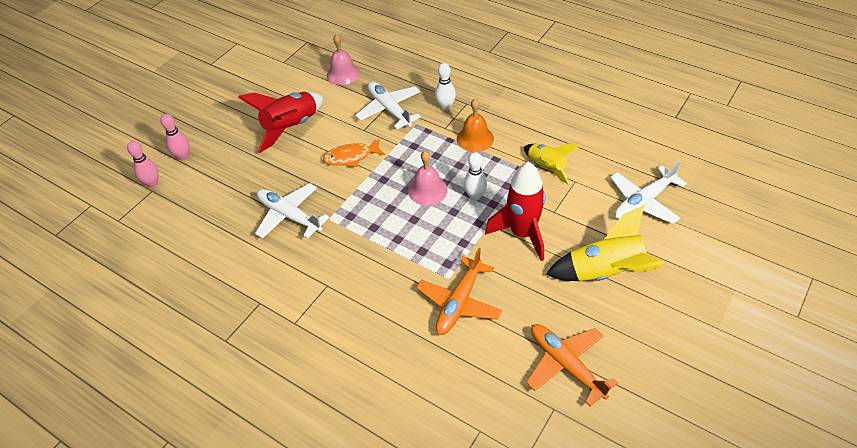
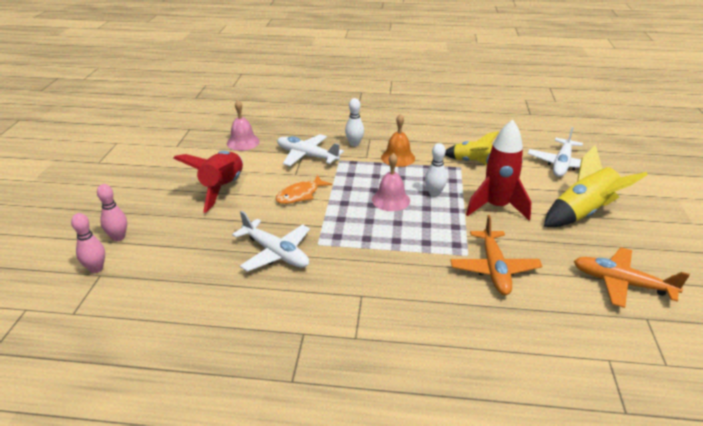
camera: 30 degrees left, 15 degrees down
white plane [255,183,329,239] -> white plane turned 150 degrees counterclockwise [232,211,310,272]

